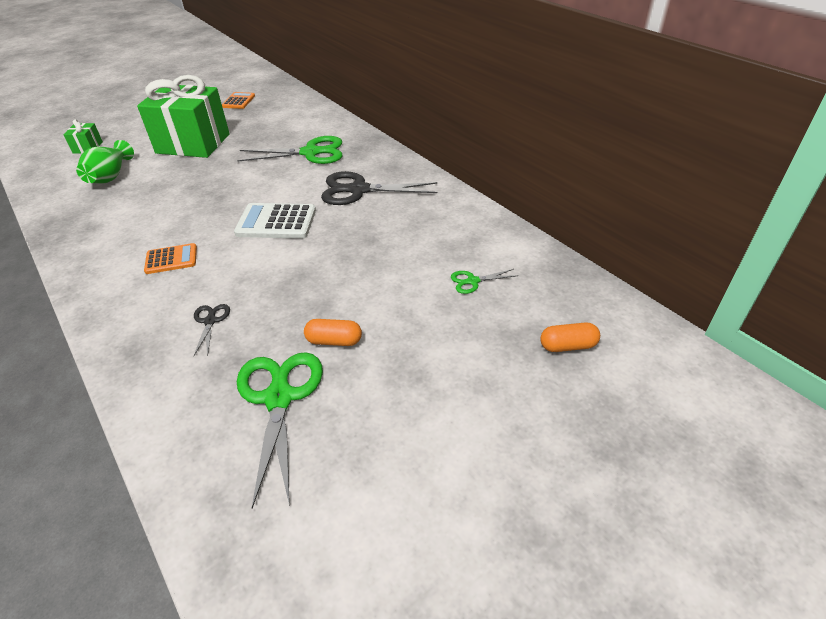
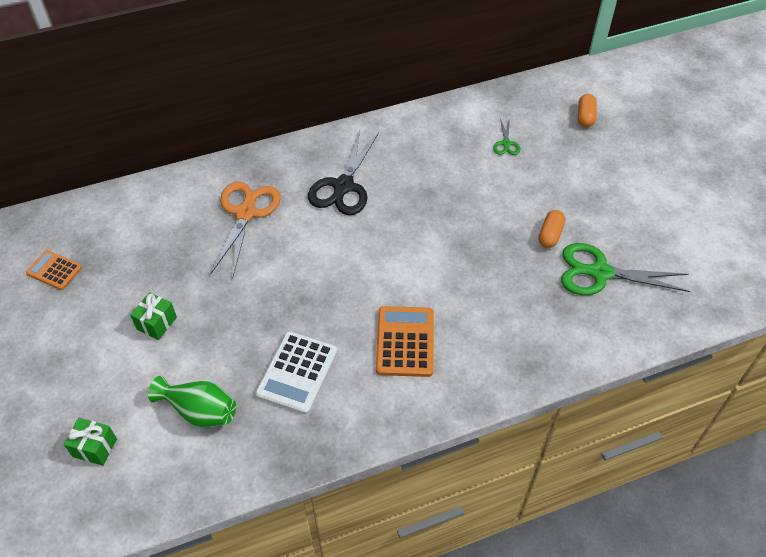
camera: 75 degrees left, 10 degrees up
green gift [137,75,230,158] -> green gift [130,292,177,340], size x0.42
orange calculator [144,243,197,274] -> orange calculator [376,306,434,377], size x1.61
black scissors [193,304,230,357] -> none
white calculator [234,203,316,239] -> white calculator moved to [255,331,338,415]
green scissors [237,136,342,164] -> orange scissors [210,182,281,279]

